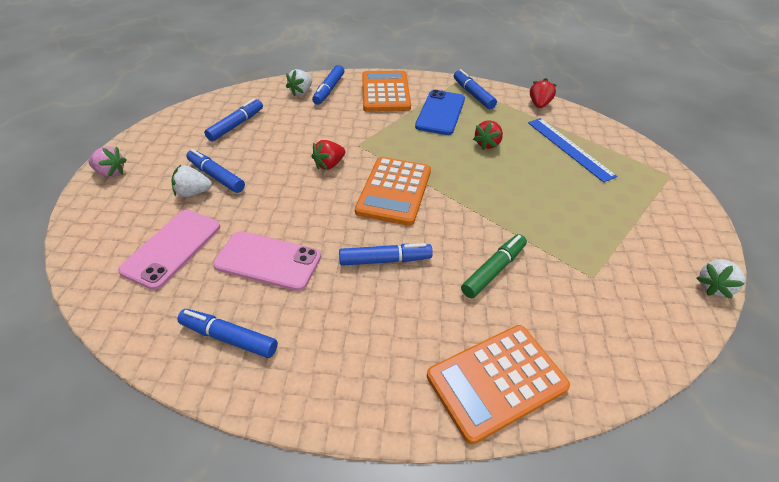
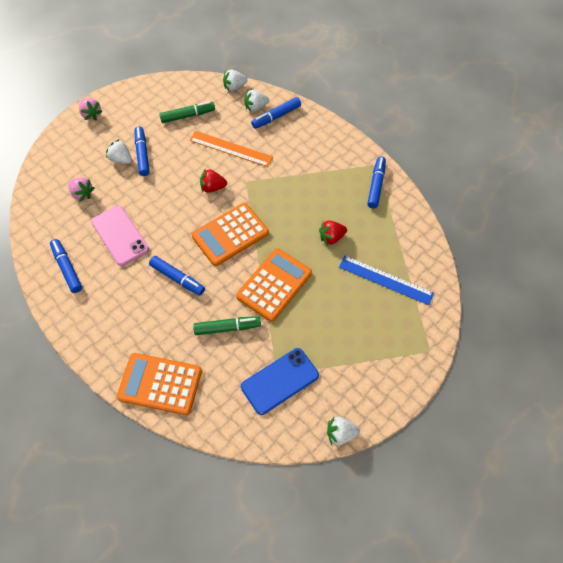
camera: 40 degrees right, 15 degrees up
pink phone [118,210,220,290] -> pink strawberry [68,178,94,202]
blue marker [204,98,263,141] -> green marker [159,101,215,123]
orange calculator [362,70,411,112] -> orange calculator moved to [236,248,312,322]
blue phone [415,90,465,135] -> blue phone moved to [241,348,319,415]
blue ruler [528,118,617,182] -> blue ruler turned 75 degrees counterclockwise [339,256,434,305]
red strawberry [530,78,557,108] -> none
none -> orange ruler [189,131,273,167]
none -> white strawberry [223,70,247,91]

